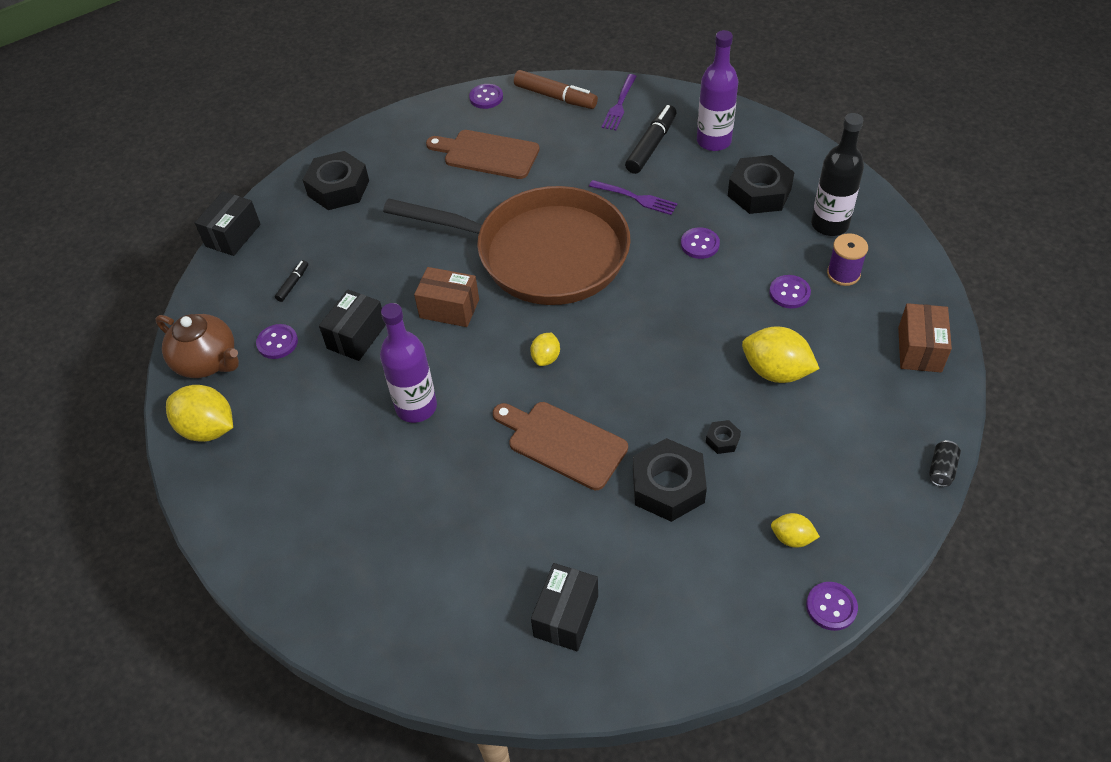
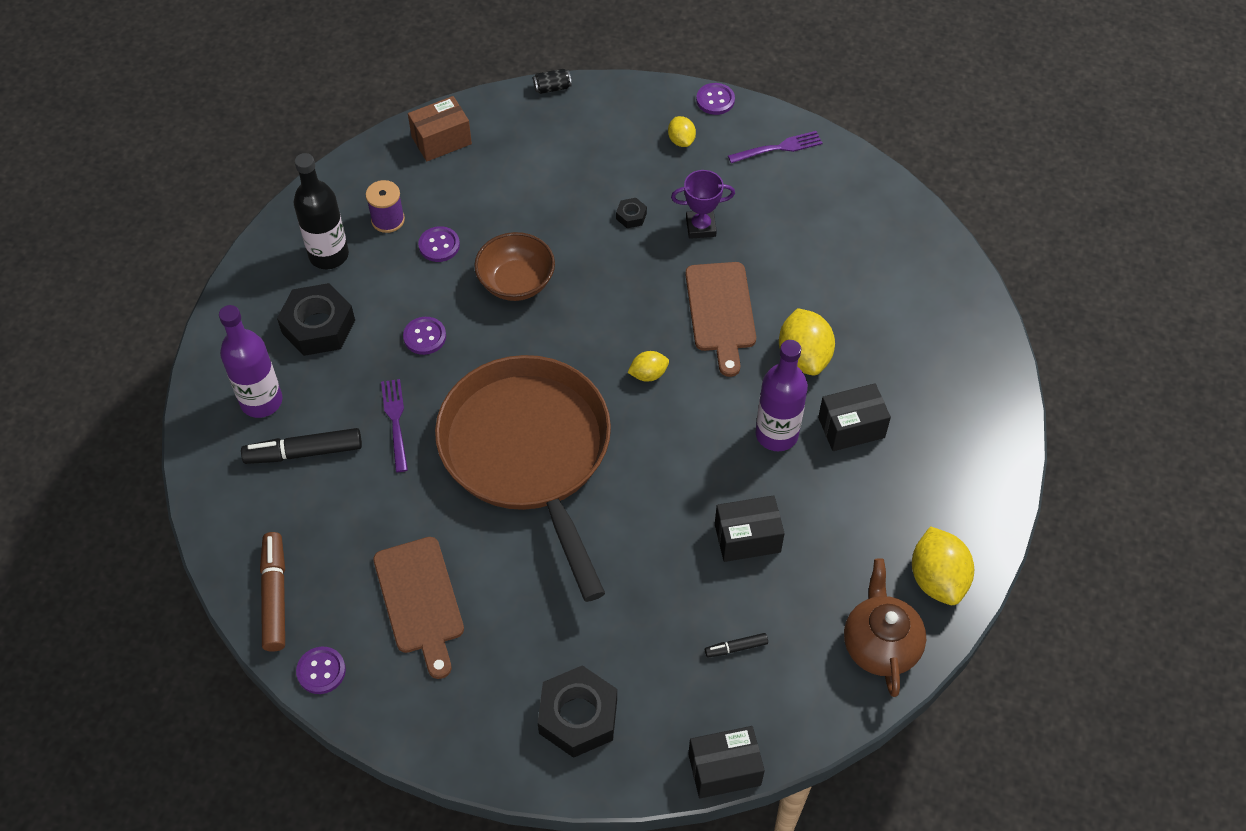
camera: 130 degrees left, 5 degrees up
purple button [256,324,298,359] -> none
brown box [414,267,479,327] -> none
black box [531,563,598,651] -> black box moved to [818,383,891,451]
purple fork [602,74,637,130] -> purple fork moved to [728,131,823,163]
black nut [633,438,707,522] -> purple trophy [671,170,735,239]
yellow lemon [742,327,820,383] -> yellow lemon moved to [779,308,835,375]
none -> brown bowl [474,232,555,301]

